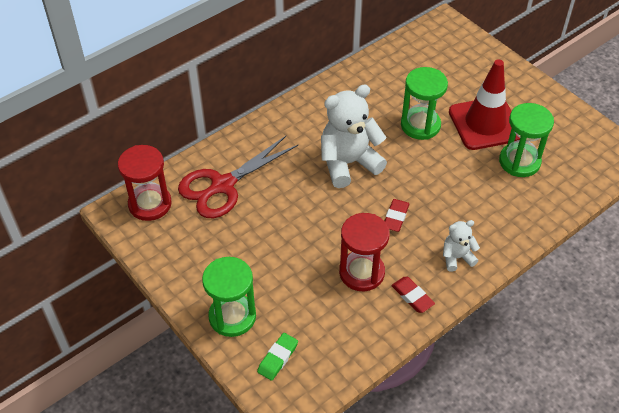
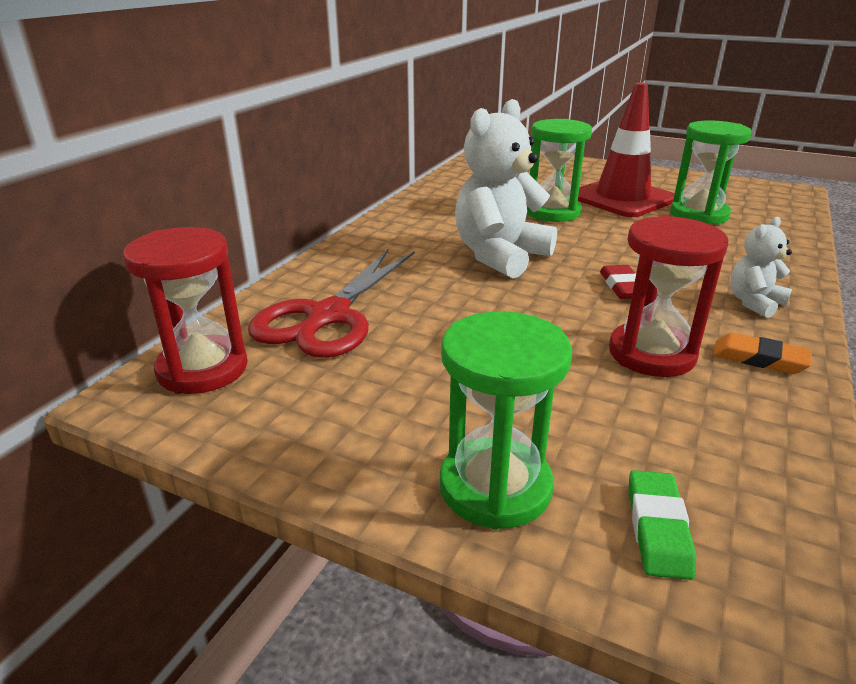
camera: 25 degrees left, 20 degrees down
red eraser [391,277,435,313] -> orange eraser [713,333,812,374]

